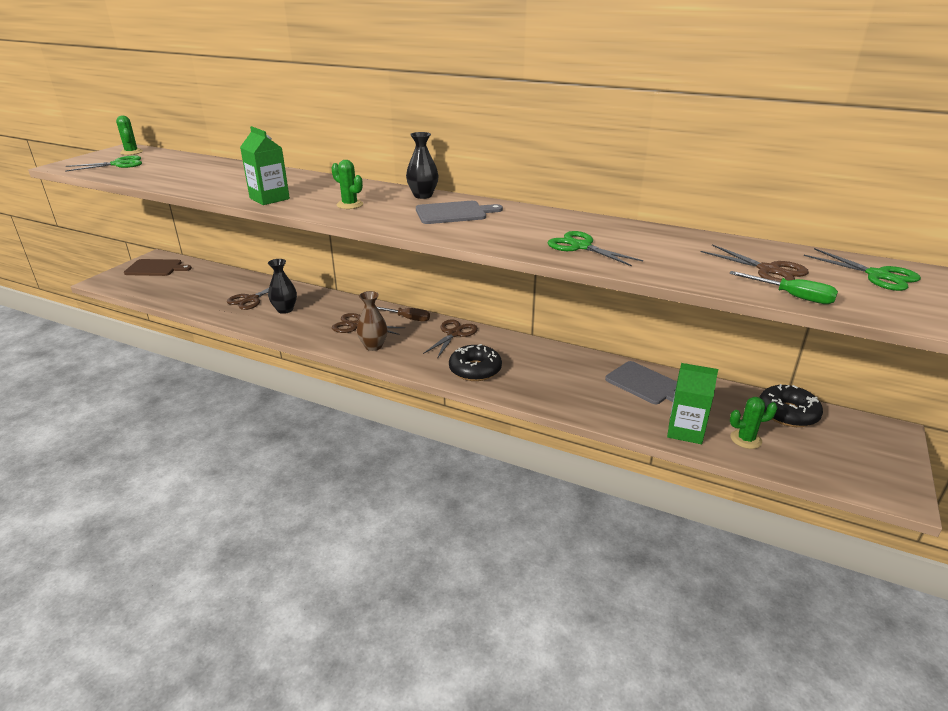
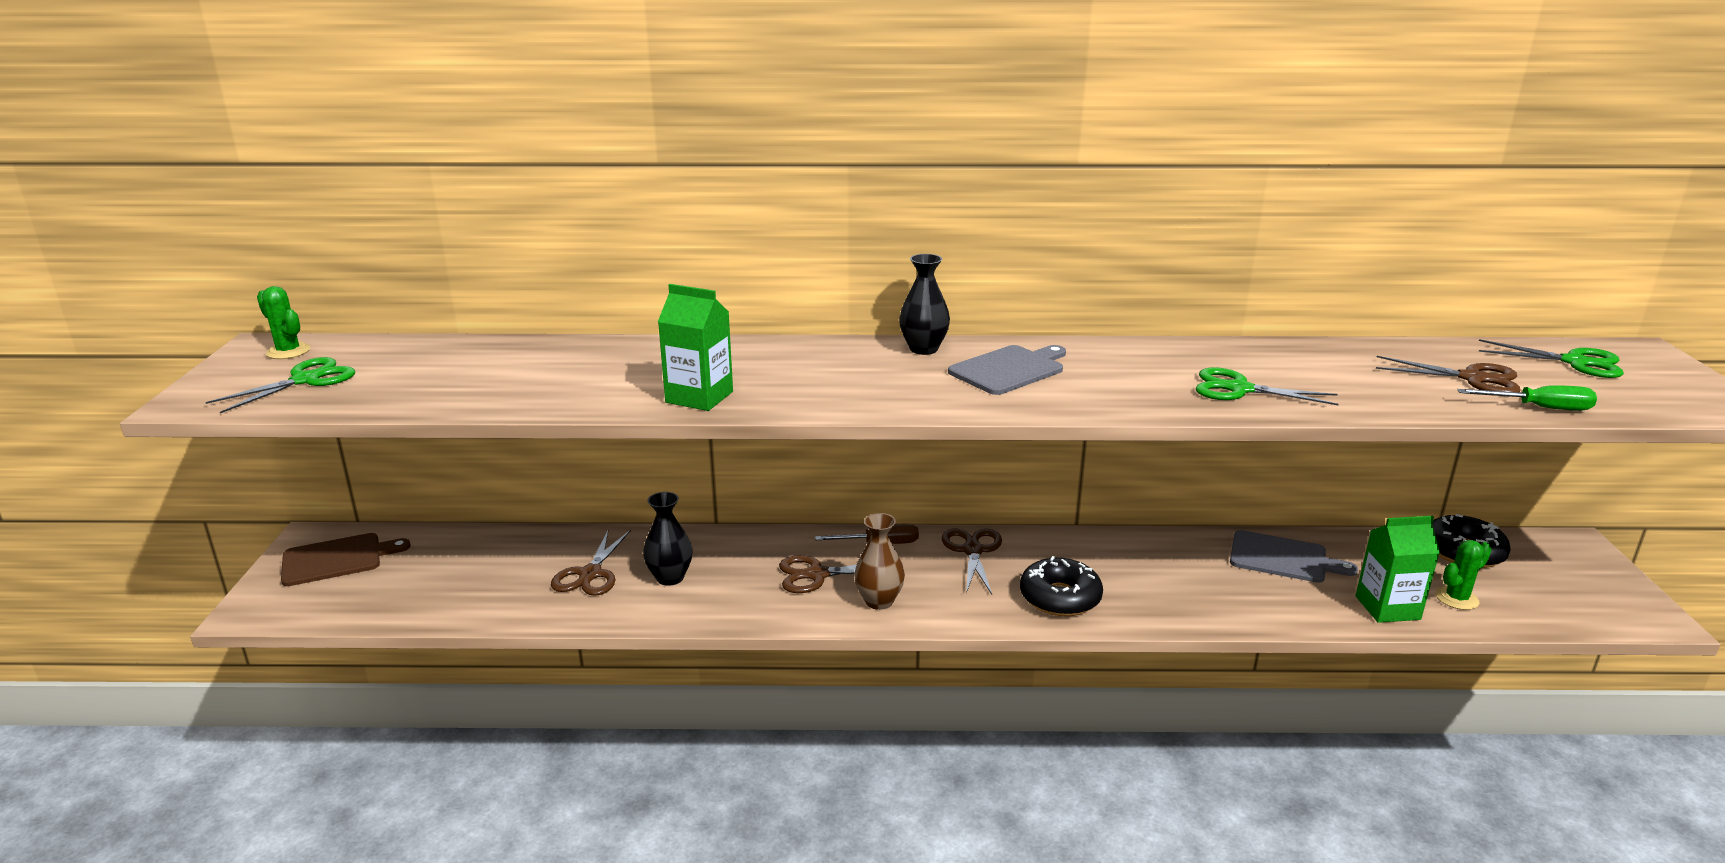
camera: 25 degrees left, 5 degrees down
green cactus [331,160,363,209] -> none

